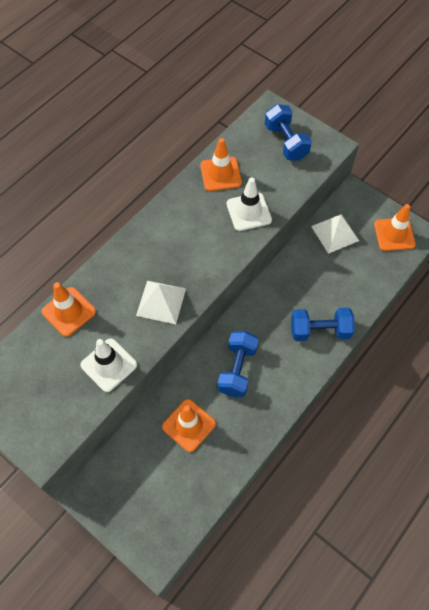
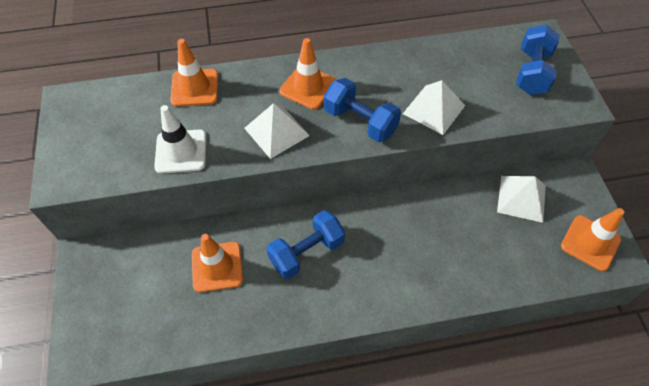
camera: 40 degrees right, 5 degrees down
orange traffic cone [200,138,242,191] -> orange traffic cone moved to [279,38,336,110]
white traffic cone [227,177,272,231] -> white pyramid [403,80,466,135]
blue dumbbell [291,307,355,341] -> blue dumbbell moved to [324,78,401,142]

